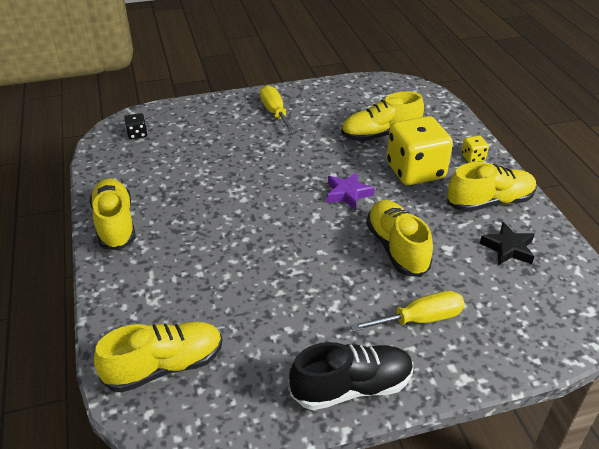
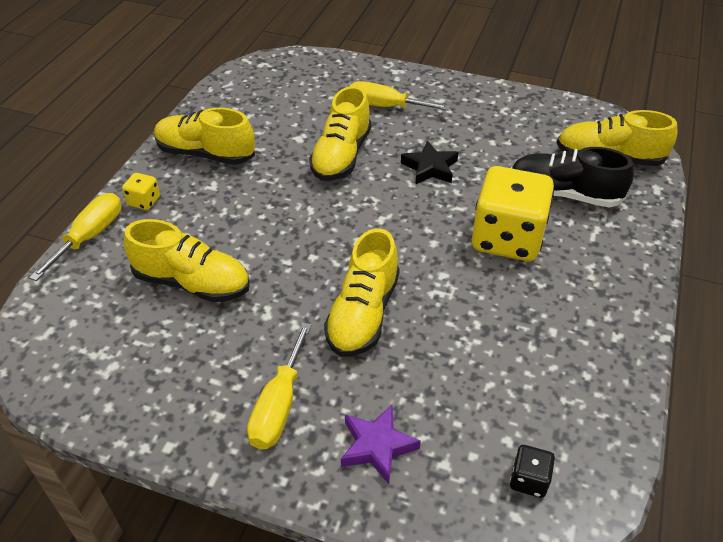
camera: 145 degrees left, 5 degrees up
yellow shoe [90,178,136,250] -> yellow shoe moved to [324,228,400,357]
black shoe [289,342,413,410] -> black shoe moved to [511,147,634,207]
purple star [326,172,375,211] -> purple star moved to [341,405,421,484]
yellow dice [387,116,453,185] -> yellow dice moved to [472,166,554,261]
black star [480,222,535,265] -> black star moved to [401,141,458,185]
none -> yellow screwdriver [29,193,121,281]

